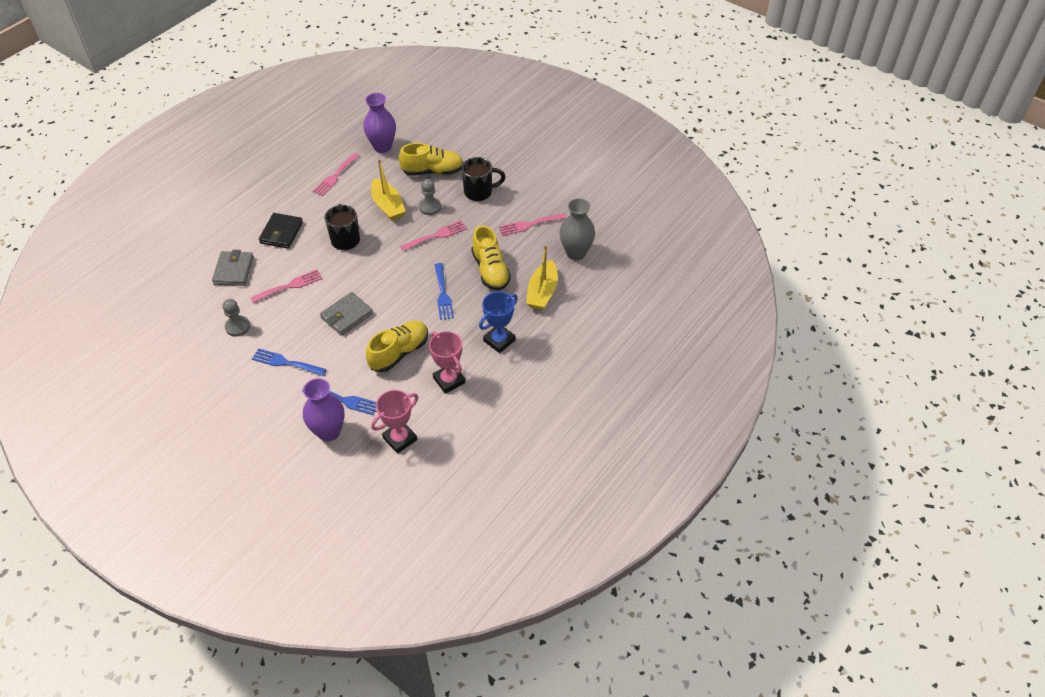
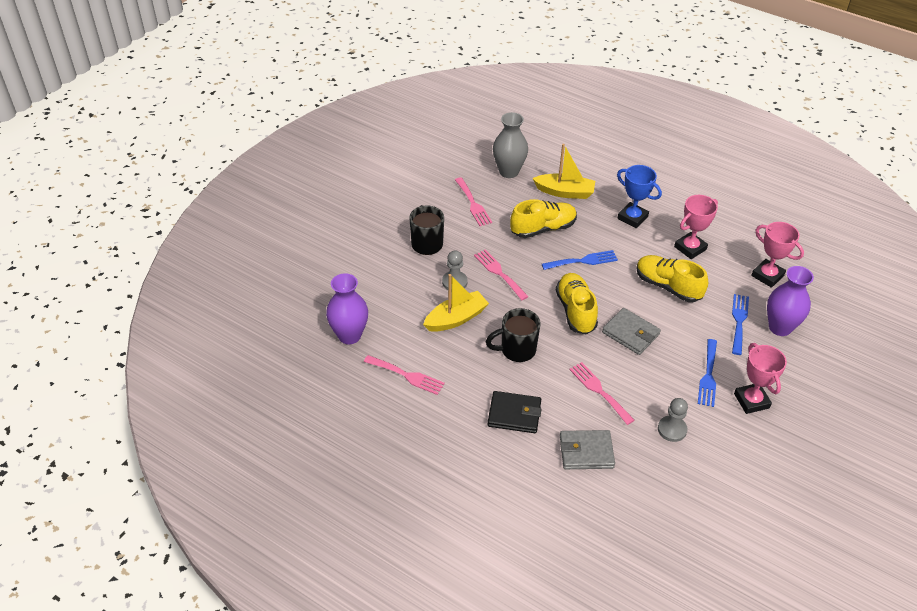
camera: 95 degrees left, 5 degrees down
yellow shoe [399,143,464,176] -> yellow shoe moved to [556,273,598,335]
none -> pink trophy [734,343,787,414]

